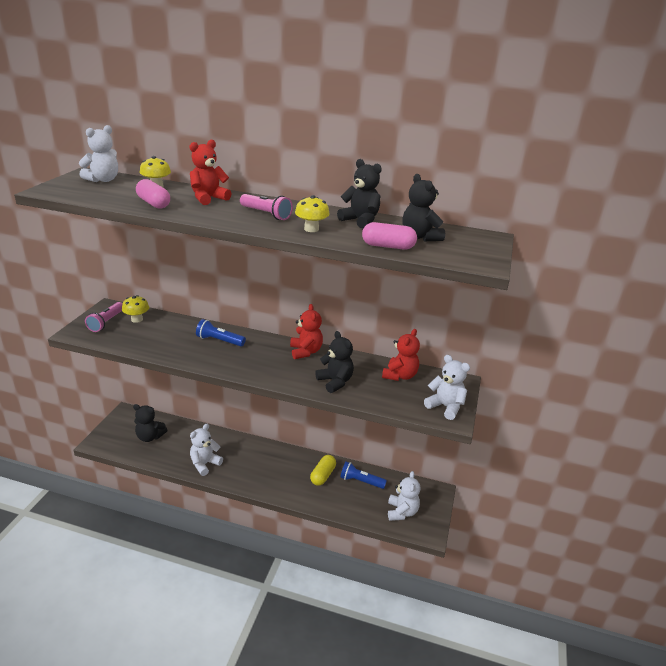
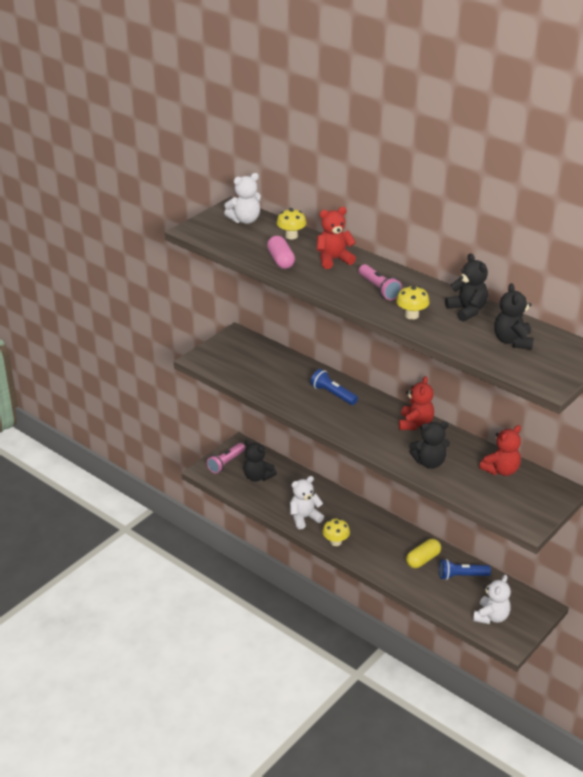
camera: 25 degrees right, 5 degrees up
pink flashlight [85,302,123,332] -> pink flashlight moved to [207,443,245,473]
yellow mushroom [122,295,149,323] -> yellow mushroom moved to [322,518,350,546]
black teddy bear [316,331,354,393] -> black teddy bear turned 90 degrees clockwise [409,421,450,469]
blue flashlight [340,461,387,489] -> blue flashlight turned 45 degrees counterclockwise [439,559,491,580]
pink capsule [362,222,417,250] -> none
white teddy bear [424,355,470,420] -> none

